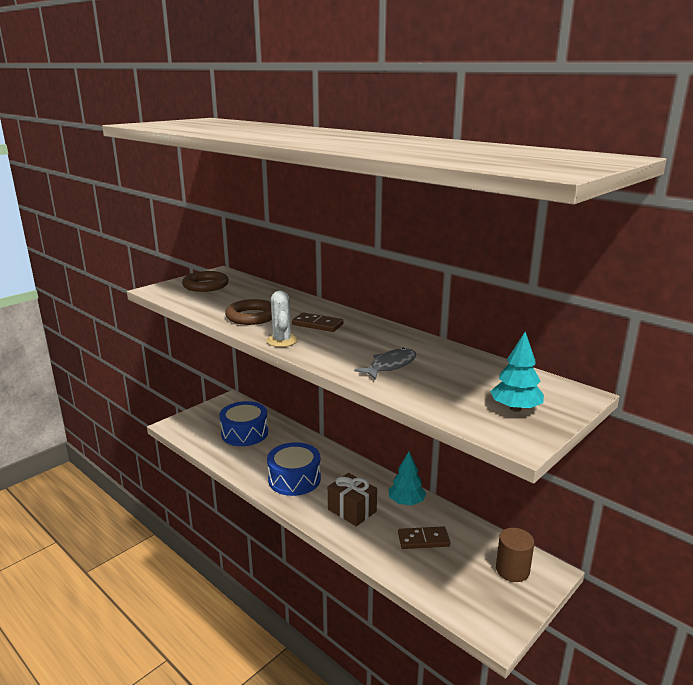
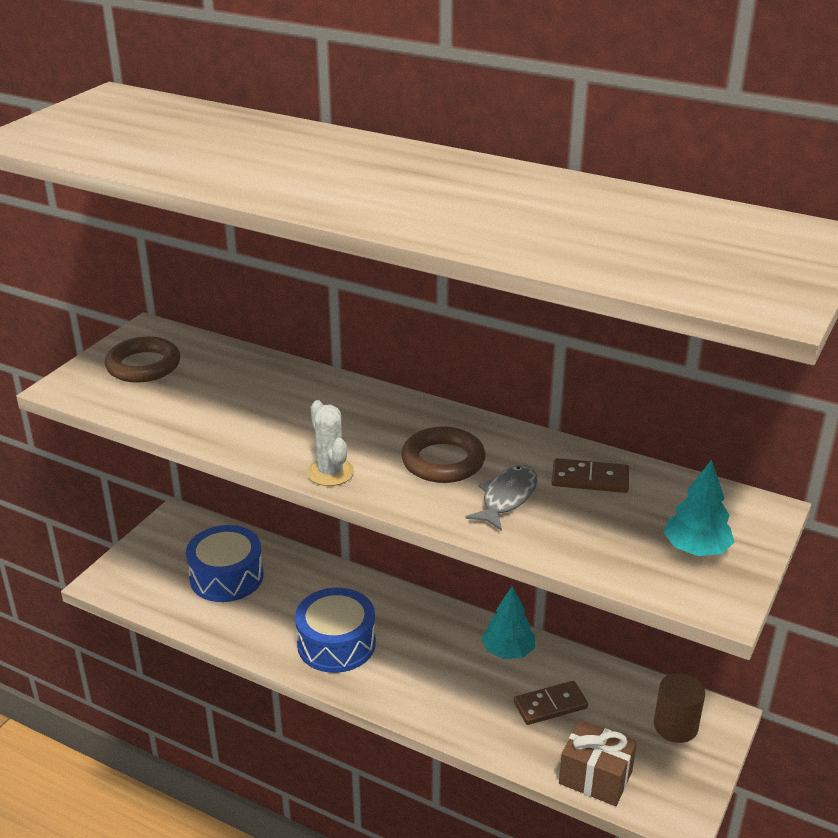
camera: 15 degrees left, 10 degrees up
brown ring [225,299,272,325] -> brown ring moved to [401,426,485,483]
brown domino [292,312,343,332] -> brown domino moved to [551,458,629,493]
brown gift [328,473,377,526] -> brown gift moved to [559,720,637,806]

